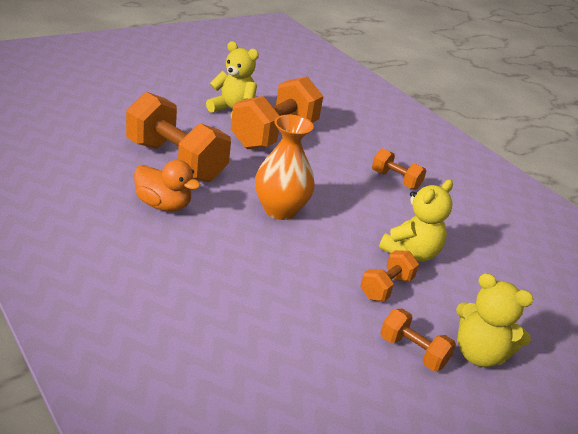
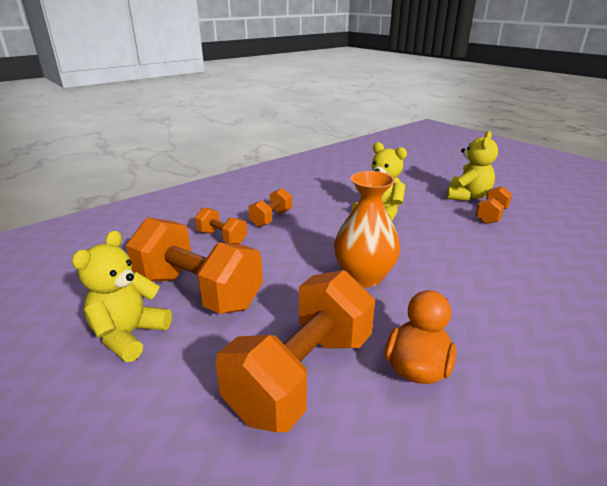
camera: 90 degrees left, 5 degrees down
orange dumbbell [360,250,419,301] -> orange dumbbell moved to [195,207,247,244]

